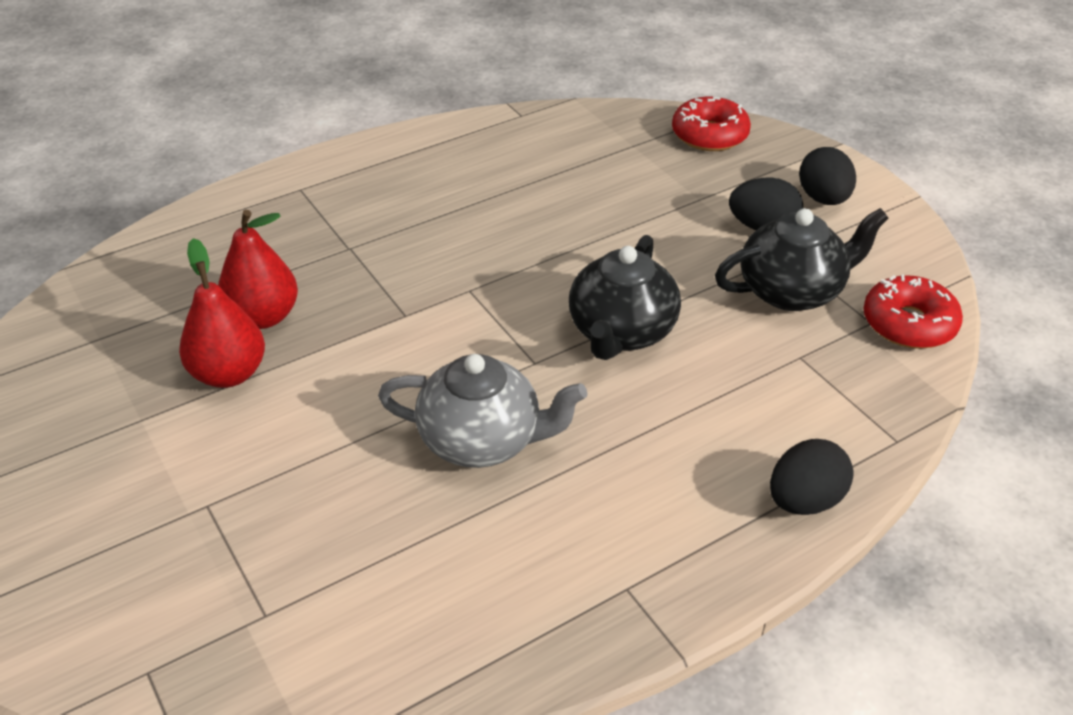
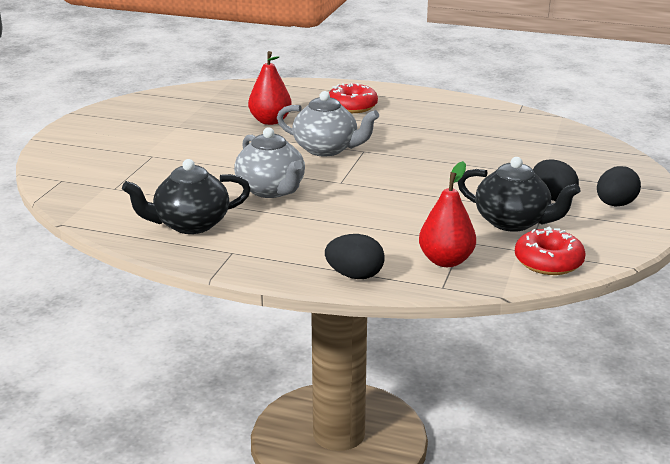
camera: 50 degrees right, 15 degrees down
red pear [179,238,265,388] -> red pear moved to [419,161,476,267]
black teapot [569,235,681,360] -> black teapot moved to [122,159,251,234]
red donut [672,97,751,151] -> red donut moved to [329,83,378,113]
none -> grey teapot [277,91,379,157]

